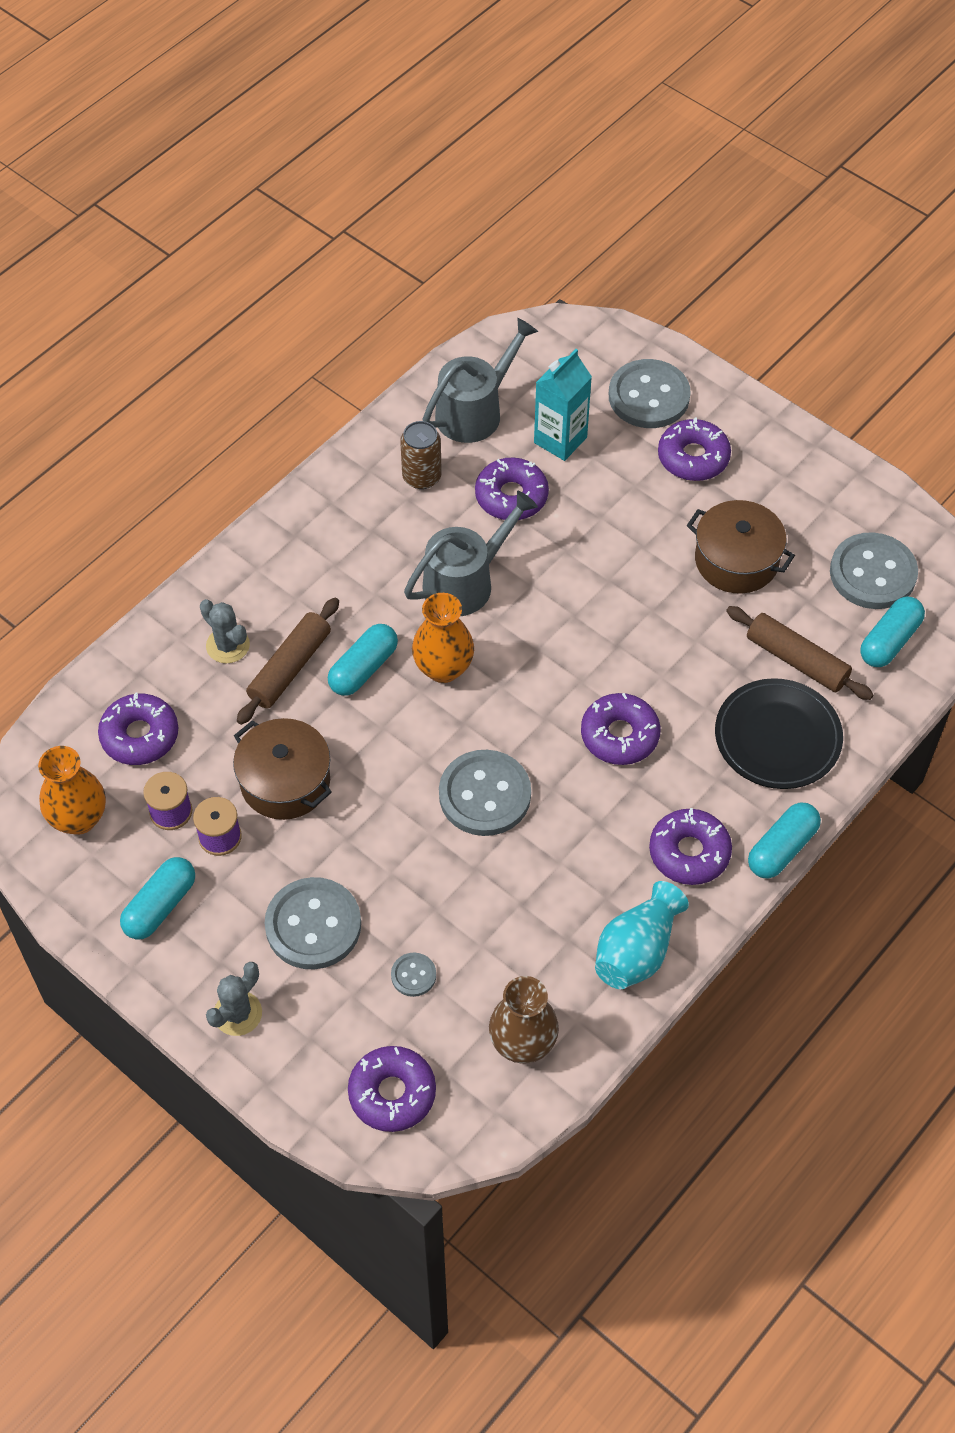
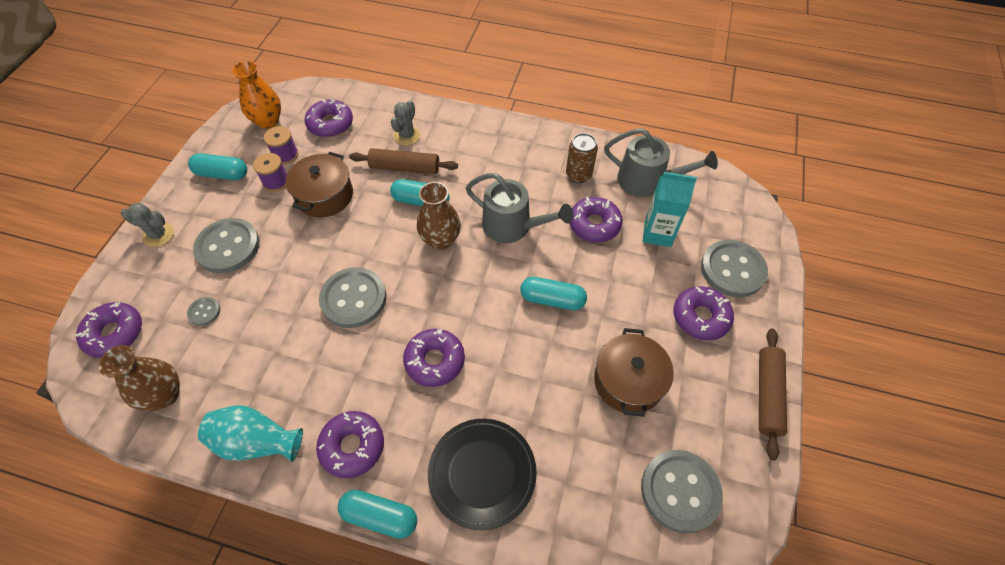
camera: 65 degrees right, 0 degrees up
orange vase [412,593,474,683] -> brown vase [417,182,461,250]
brown rolling pin [726,606,874,700] -> brown rolling pin moved to [759,328,787,460]
turquoise capsule [860,596,925,667] -> turquoise capsule moved to [520,277,587,310]

